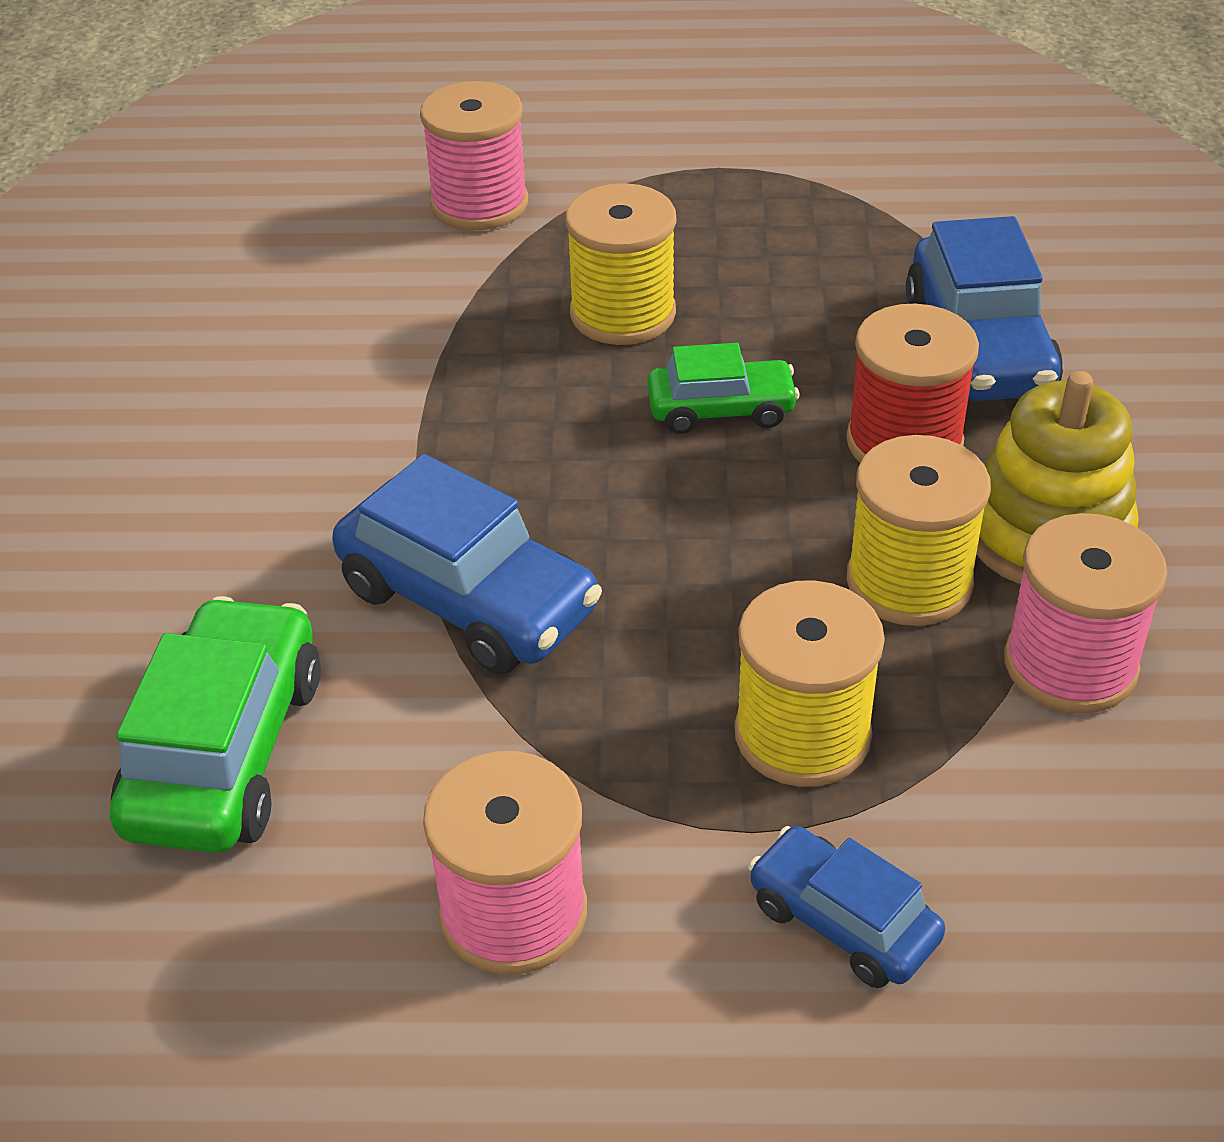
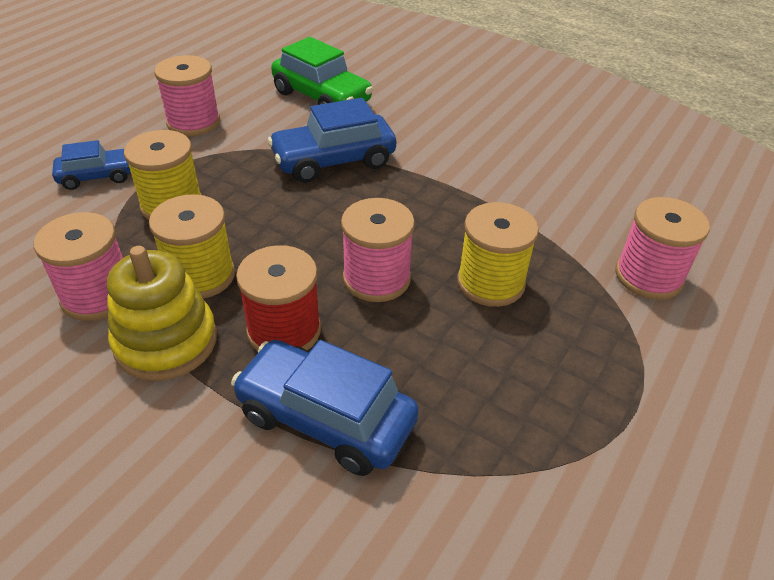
camera: 120 degrees right, 0 degrees up
green car [647,343,799,434] -> pink spool [341,198,415,302]

